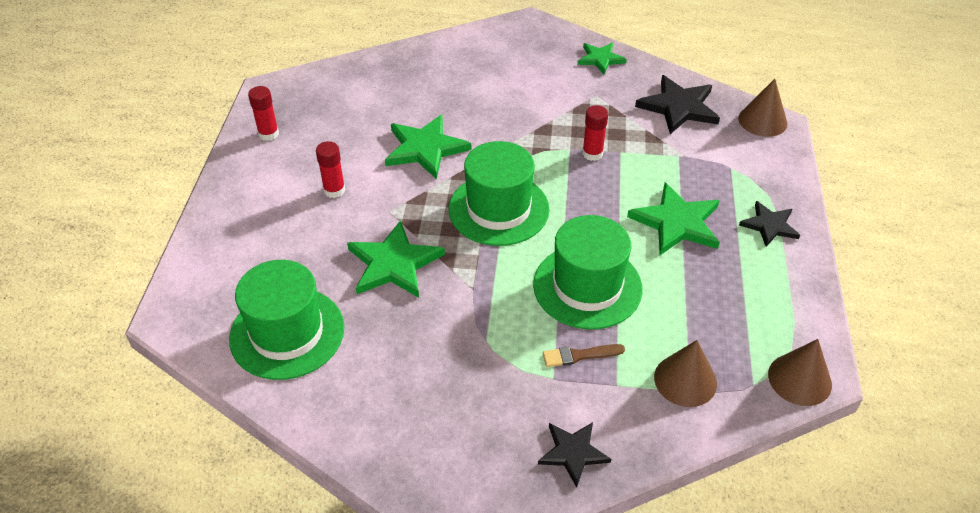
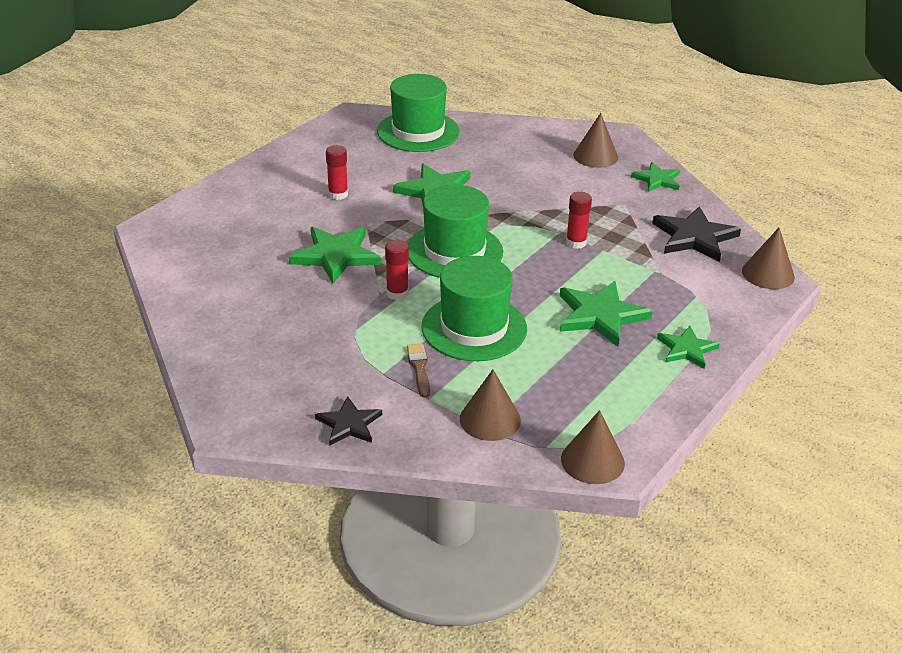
camera: 30 degrees right, 10 degrees down
green hat [229,260,344,380] -> green hat moved to [377,74,460,152]
red glue stick [248,86,279,141] -> red glue stick moved to [385,240,409,300]
brown brush [543,344,625,367] -> brown brush turned 60 degrees clockwise [407,344,430,398]
black star [739,201,800,247] -> green star [657,326,720,369]
none -> brown cone [574,113,618,168]

